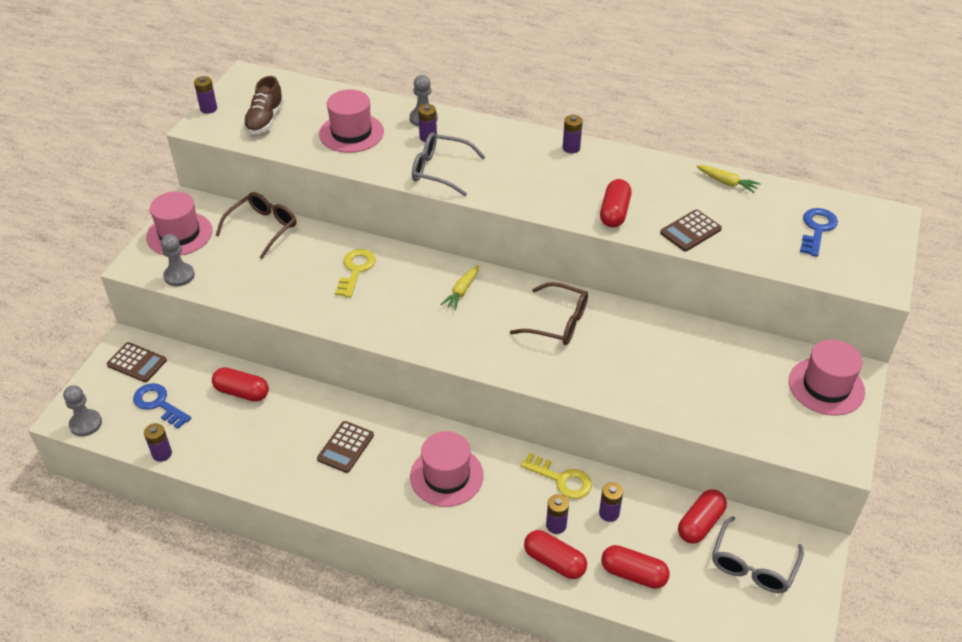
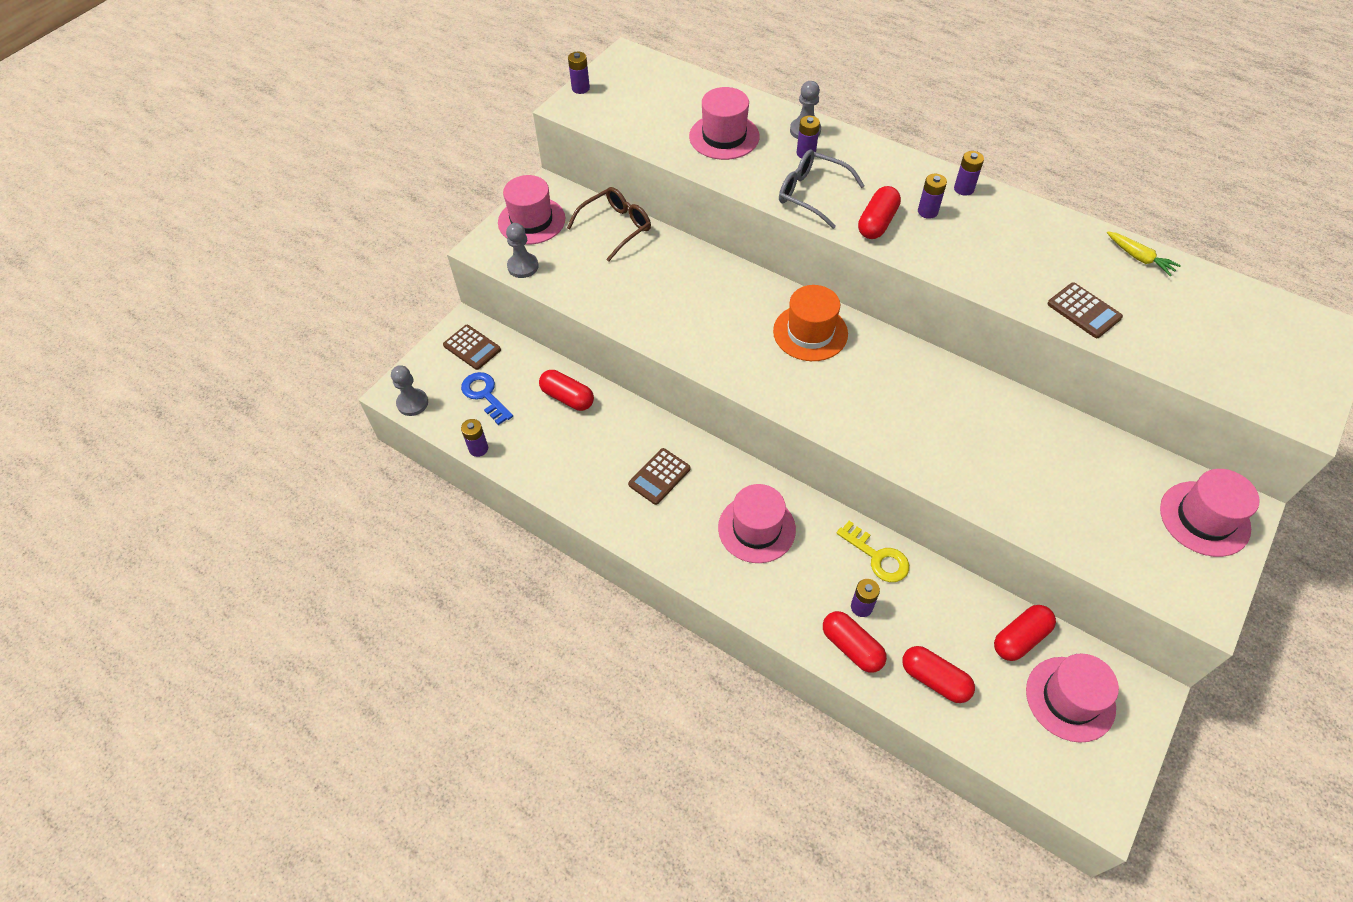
camera: 15 degrees right, 10 degrees up
brown shoe [243,76,284,134] -> none
yellow key [335,249,376,298] -> none
yellow carrot [440,265,479,310] -> orange hat [773,285,848,361]
brown glasses [510,282,588,345] -> none
purple battery [599,482,623,522] -> purple battery moved to [918,174,947,219]
red capsule [600,179,631,227] -> red capsule moved to [858,186,901,239]
brown calculator [660,209,722,251] -> brown calculator turned 105 degrees counterclockwise [1047,282,1123,338]
grey glasses [712,516,804,593] -> pink hat [1026,654,1119,743]
blue key [800,208,838,257] -> none

